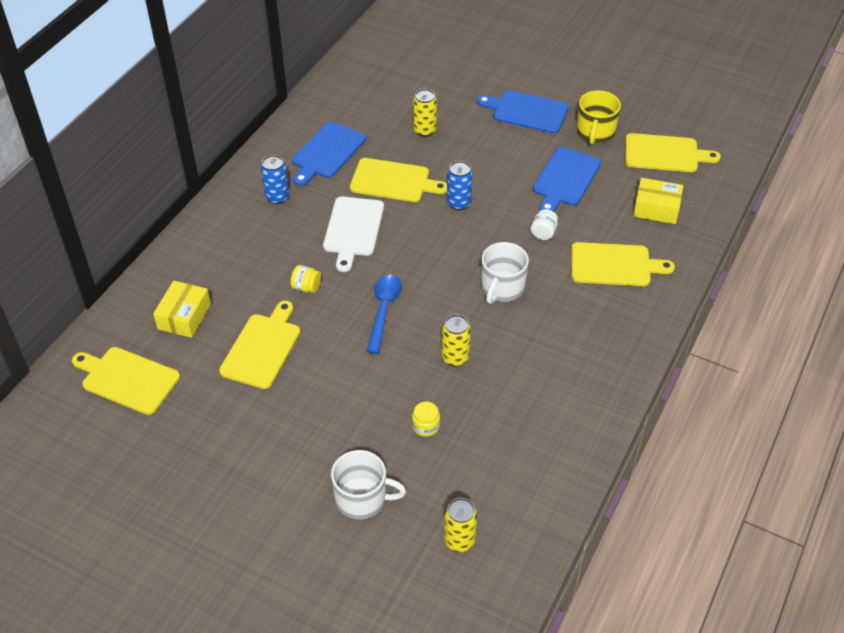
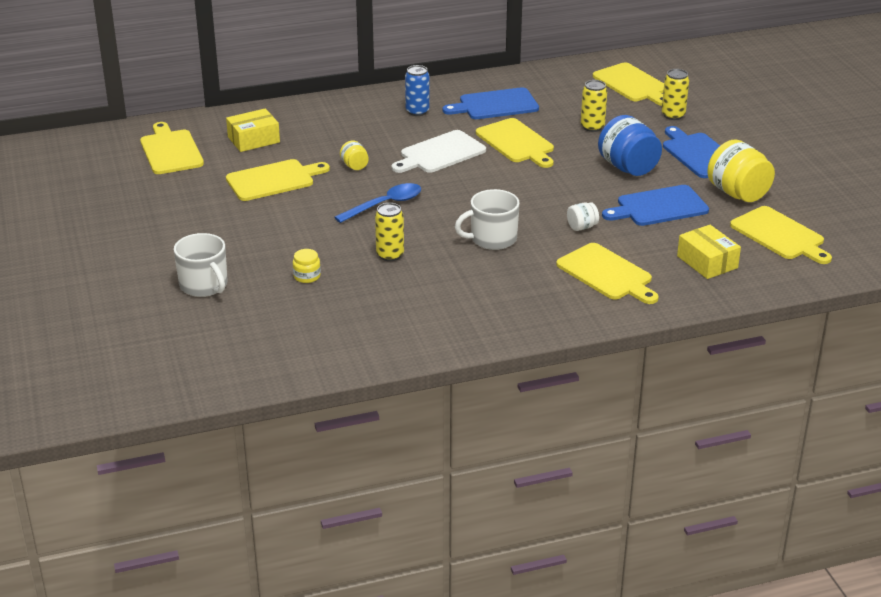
camera: 45 degrees right, 15 degrees down
yellow can [444,498,477,552] -> yellow can moved to [662,69,689,120]
blue can [447,161,473,210] -> none
yellow mug [577,90,621,145] -> yellow jar [707,139,775,202]
none -> yellow cutting board [593,62,664,106]
none -> blue jar [598,115,662,176]

